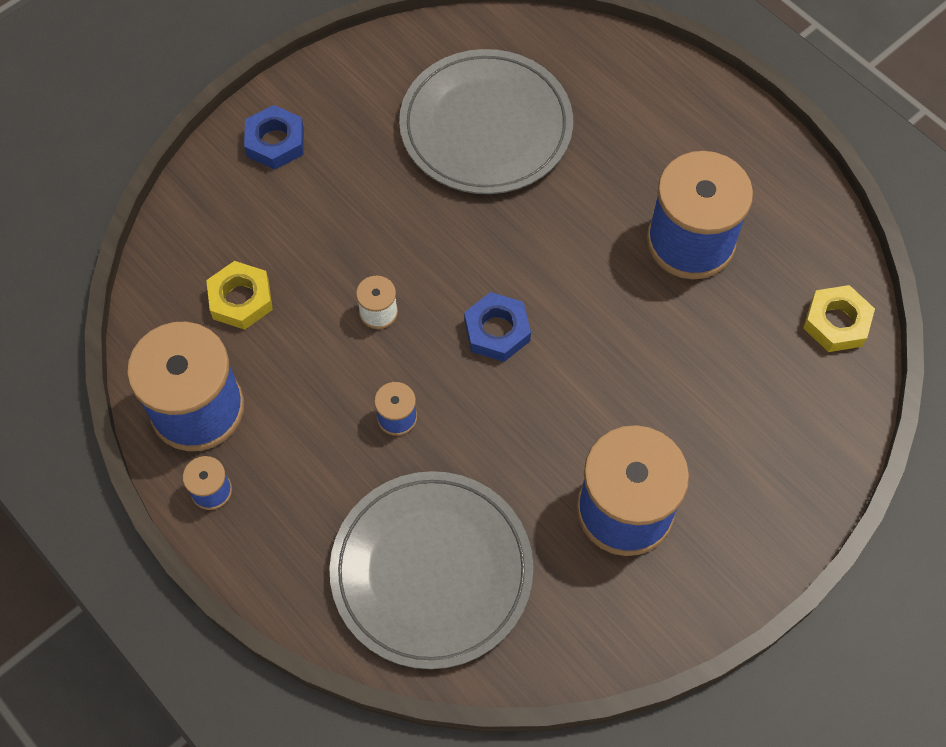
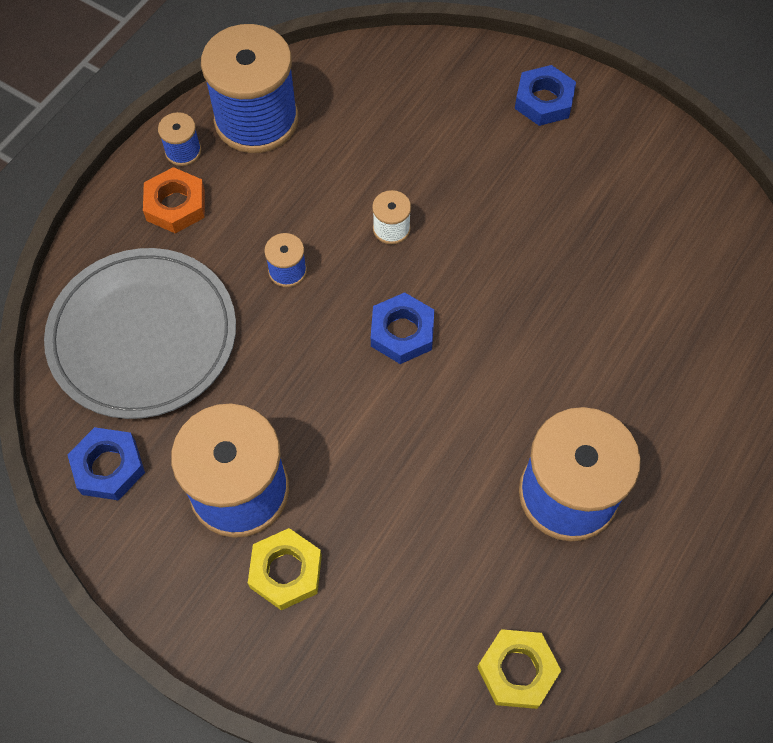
camera: 75 degrees right, 0 degrees up
yellow nut [206,261,273,330] -> yellow nut moved to [248,528,322,610]
grey plate [399,49,573,194] -> none
none -> blue nut [67,427,145,500]
none -> orange nut [143,167,205,233]

